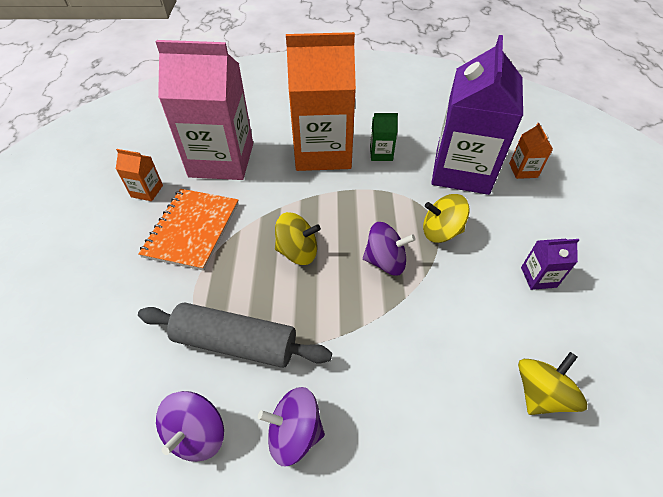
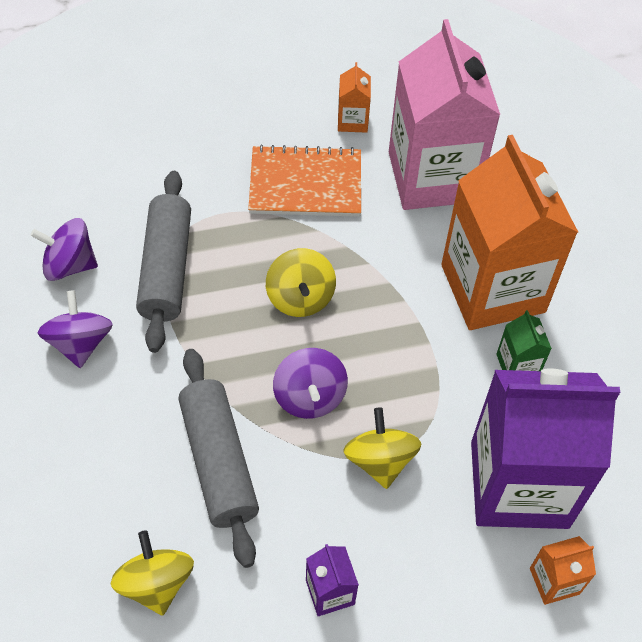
camera: 75 degrees right, 5 degrees up
yellow spinning top [518,352,587,415] -> yellow spinning top turned 135 degrees counterclockwise [110,530,194,616]
none -> grey rolling pin [178,349,259,568]

